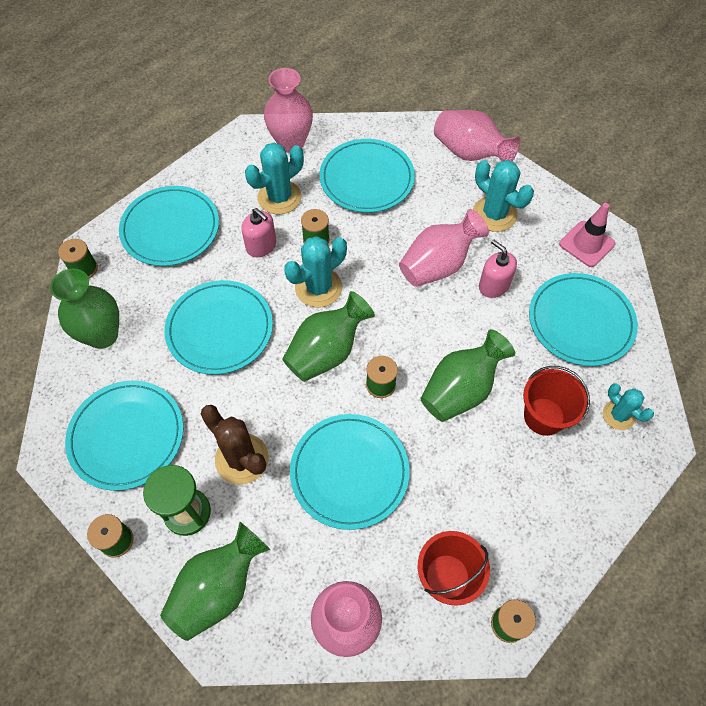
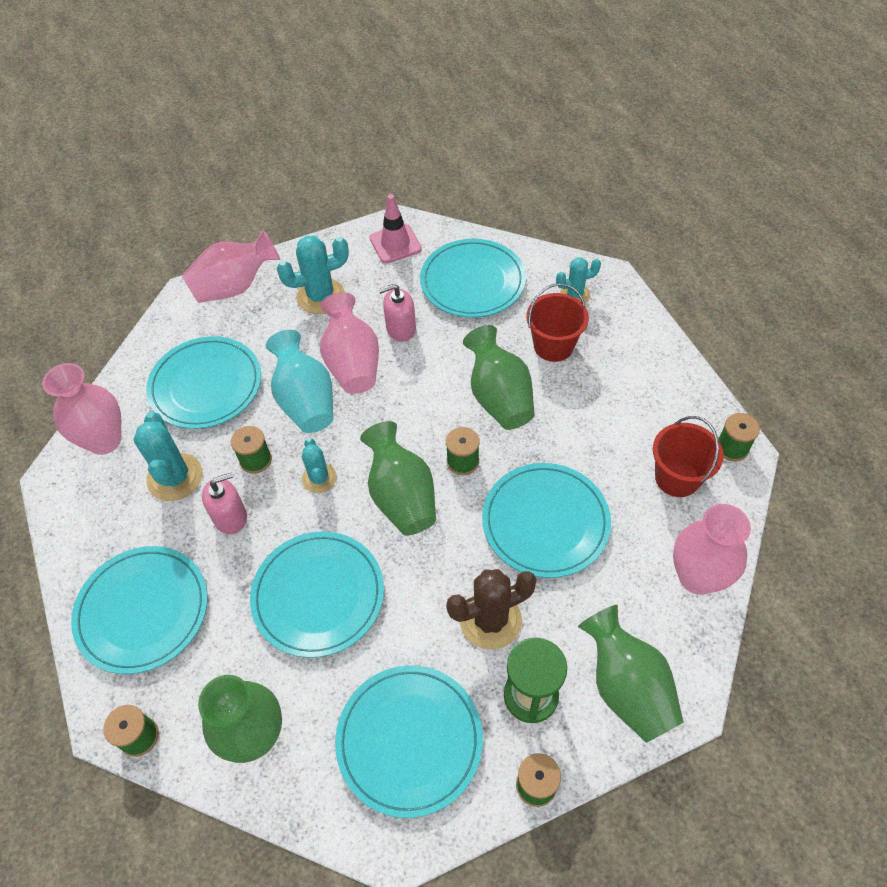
camera: 65 degrees left, 5 degrees down
turquoise cactus [284,236,347,307] -> turquoise cactus [302,438,337,493], size x0.62
none -> turquoise vase [266,330,333,433]

